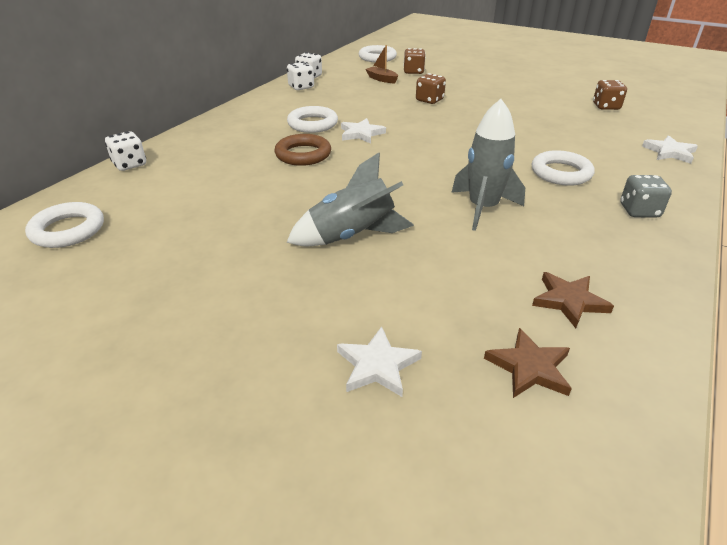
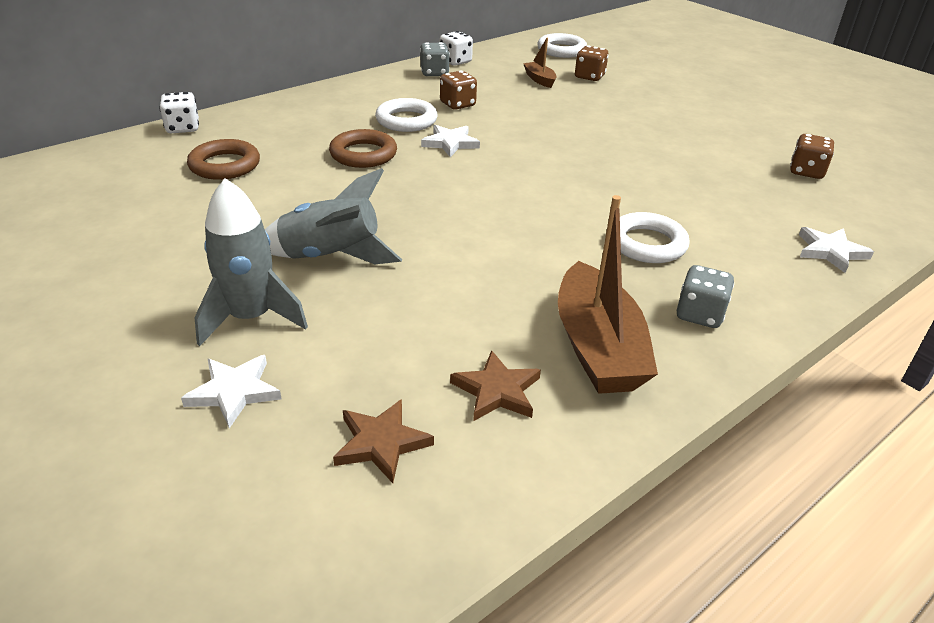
camera: 20 degrees right, 0 degrees up
white ring [25,202,104,248] -> none
white dice [287,62,314,90] -> grey dice [420,42,450,76]
brown dice [416,73,446,104] -> brown dice moved to [440,71,477,110]
grey rocket [451,99,525,231] -> grey rocket moved to [194,178,308,346]
none -> brown ring [187,139,260,180]
none -> brown boat [558,195,658,394]

